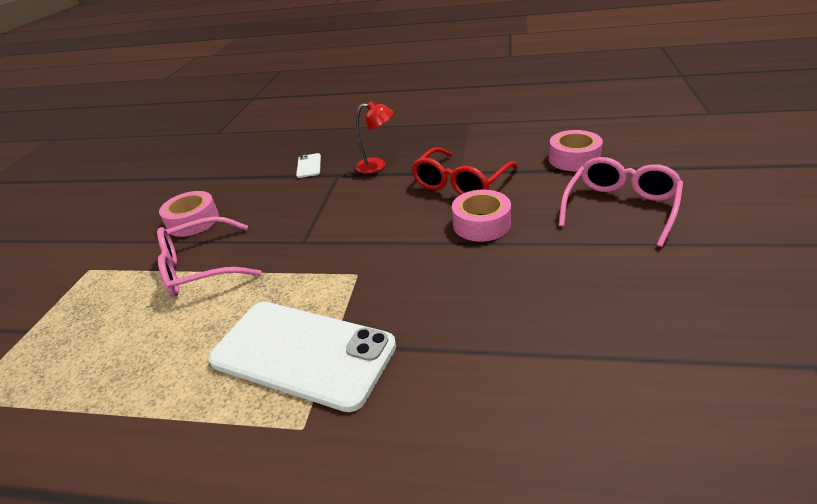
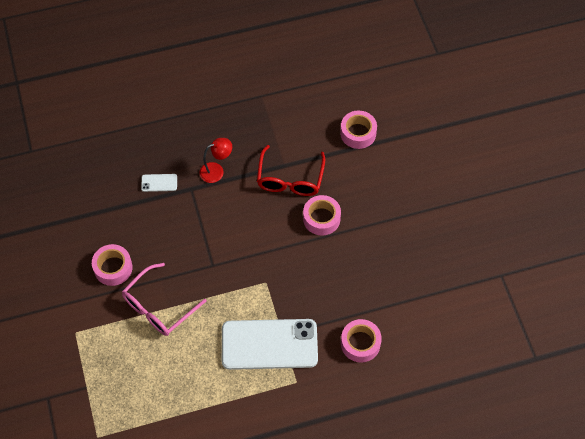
camera: 30 degrees left, 25 degrees up
white phone [296,153,321,178] -> white phone turned 60 degrees counterclockwise [141,174,177,192]
pink glasses [558,157,683,247] -> none
none -> pink tape [341,319,382,362]

